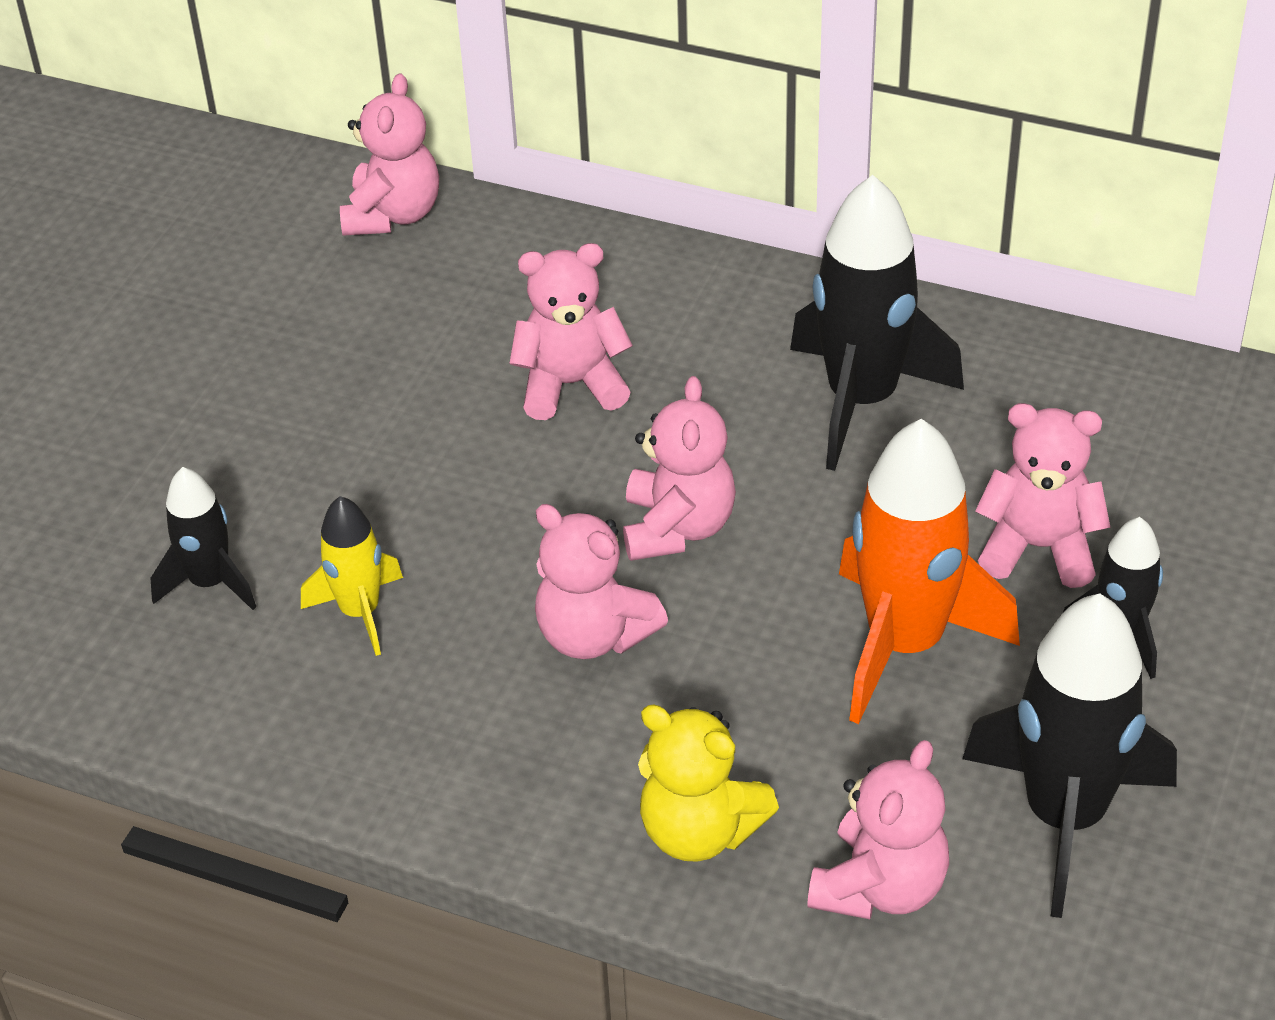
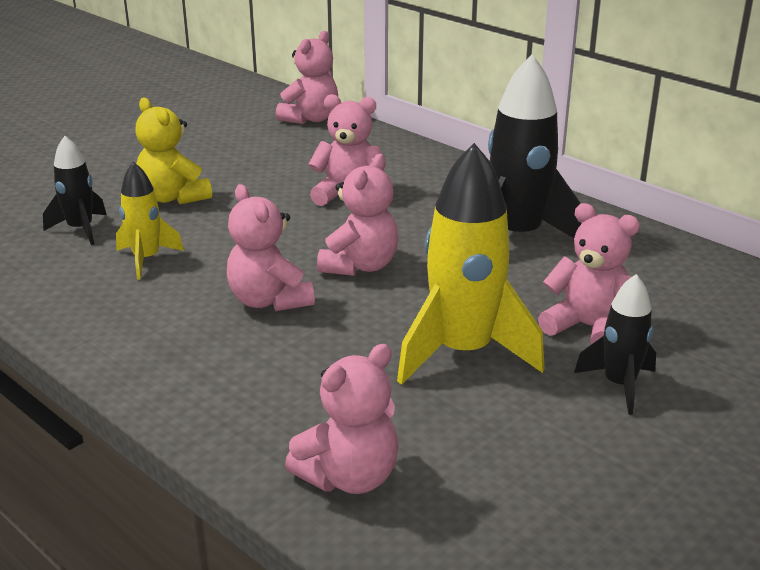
camera: 20 degrees right, 15 degrees down
yellow teddy bear [638,704,779,862] -> yellow teddy bear moved to [136,98,212,204]
orange rocket [839,419,1020,724] -> yellow rocket [397,143,545,385]
black rocket [962,594,1177,918] -> none

